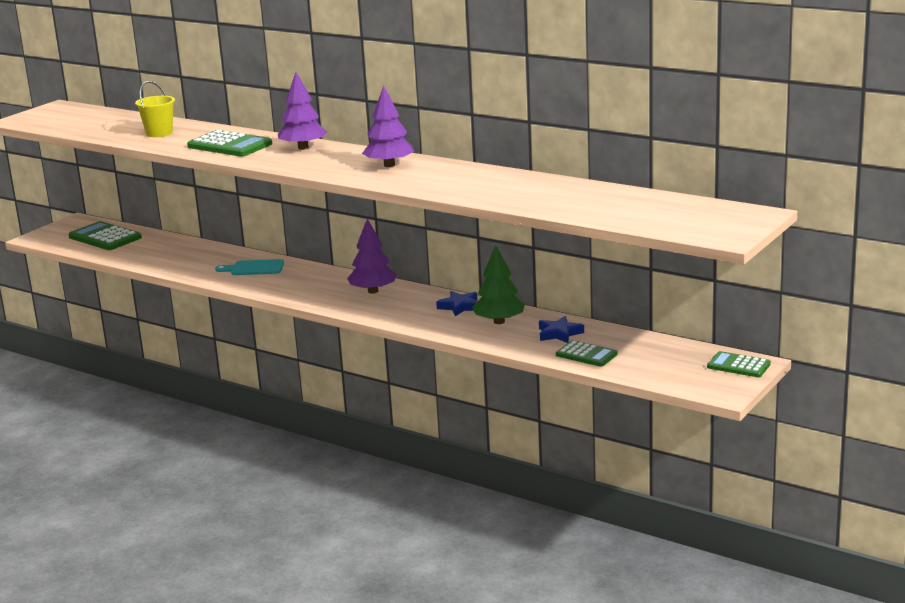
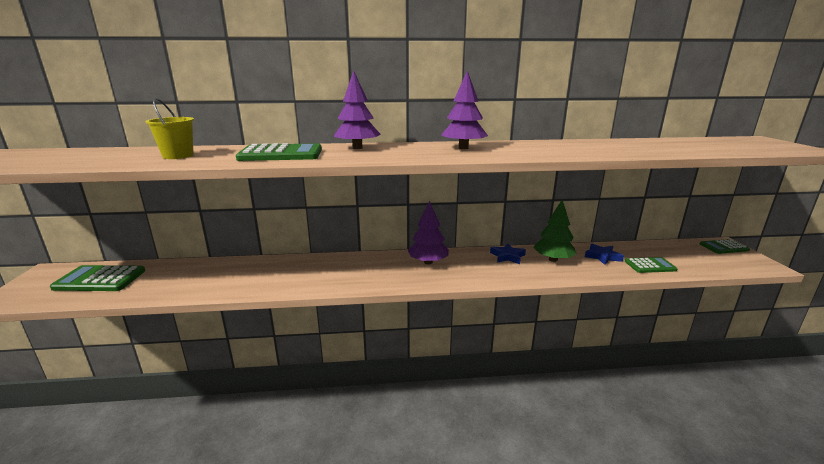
camera: 40 degrees left, 0 degrees up
turquoise cutting board [215,259,284,275] -> none

